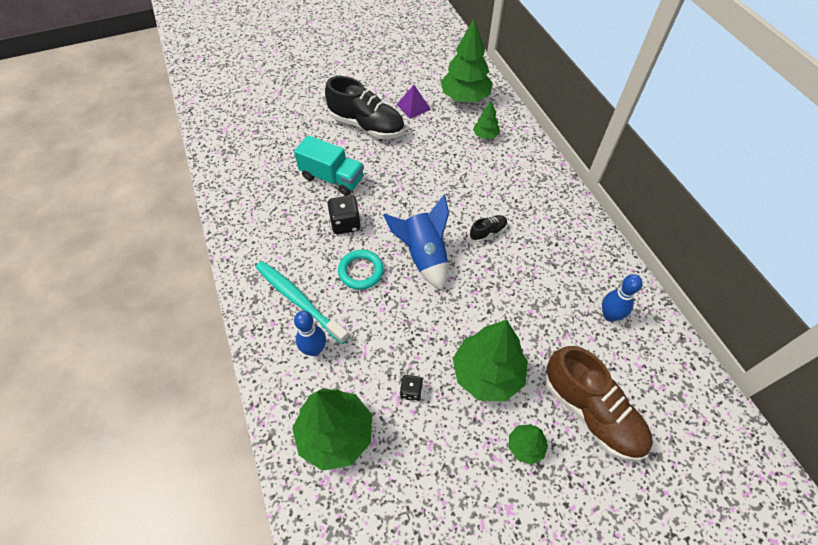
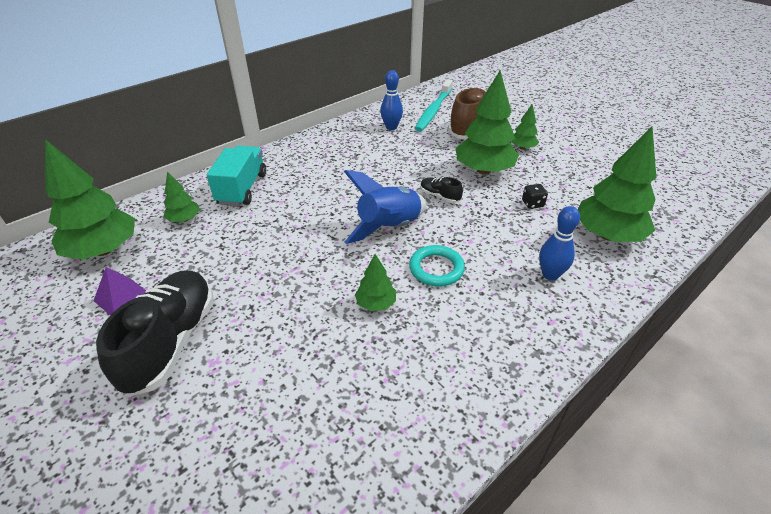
camera: 110 degrees left, 15 degrees down
turquoise toothbrush [255,261,349,344] -> turquoise toothbrush moved to [415,79,453,132]
turquoise truck [294,135,364,196] -> turquoise truck moved to [207,146,266,206]
black dice [327,195,361,234] -> green tree [355,254,396,311]
black shoe [470,215,507,242] -> black shoe moved to [420,177,463,203]

